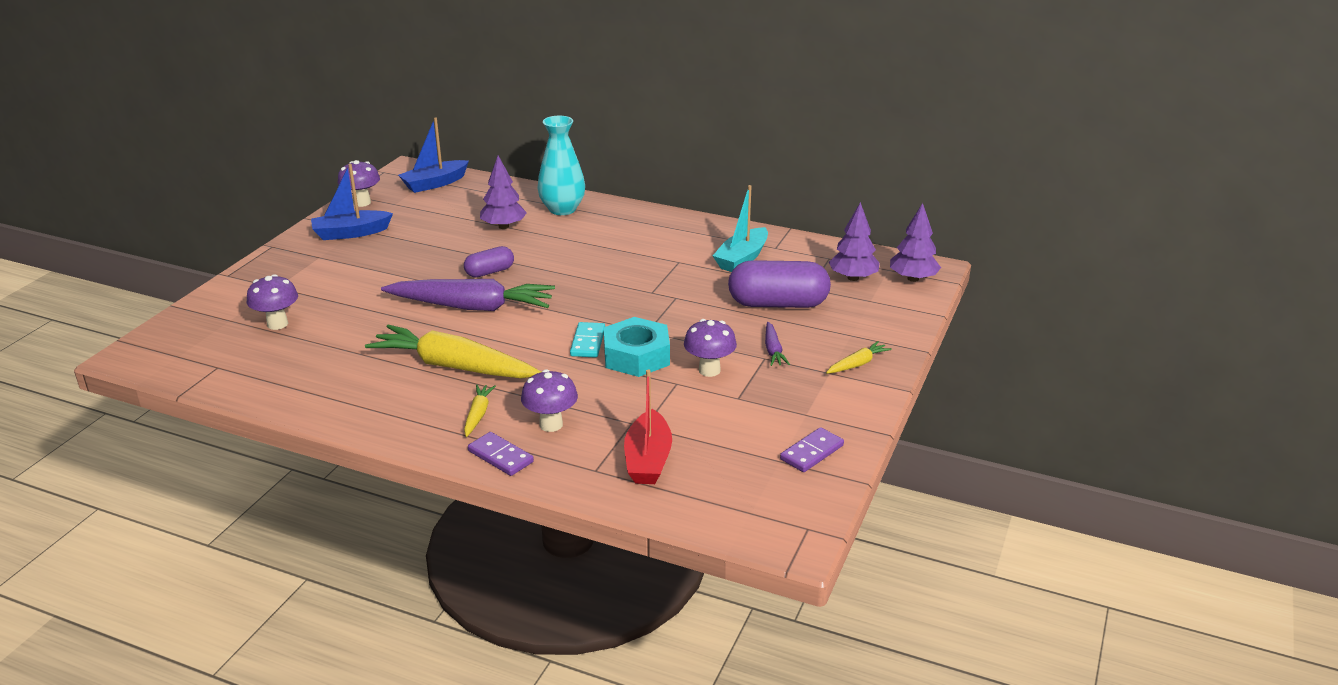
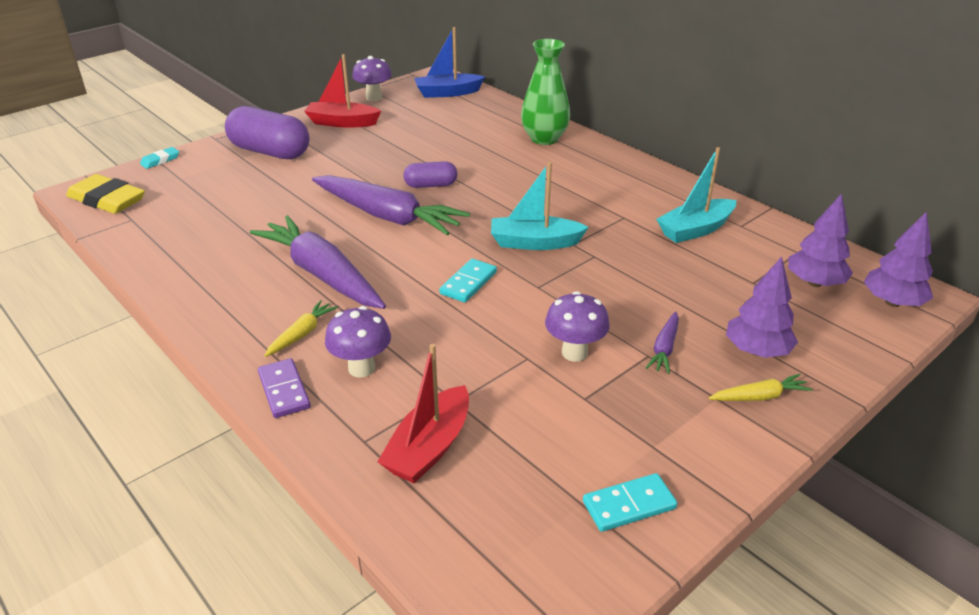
camera: 25 degrees right, 5 degrees up
purple mushroom [247,274,298,330] -> none
blue boat [311,164,393,240] -> red boat [304,54,381,128]
yellow carrot [365,325,541,379] -> purple carrot [250,215,386,309]
purple tree [480,156,527,229] -> purple tree moved to [726,257,798,358]
turquoise vase [537,116,585,215] -> green vase [521,39,570,145]
turquoise nut [604,317,670,377] -> none
purple capsule [728,260,831,308] -> purple capsule moved to [225,106,310,159]
purple domino [780,427,844,472] -> turquoise domino [583,473,677,532]
none -> yellow eraser [66,174,145,214]
none -> turquoise eraser [140,147,179,169]
none -> turquoise boat [491,162,589,250]

